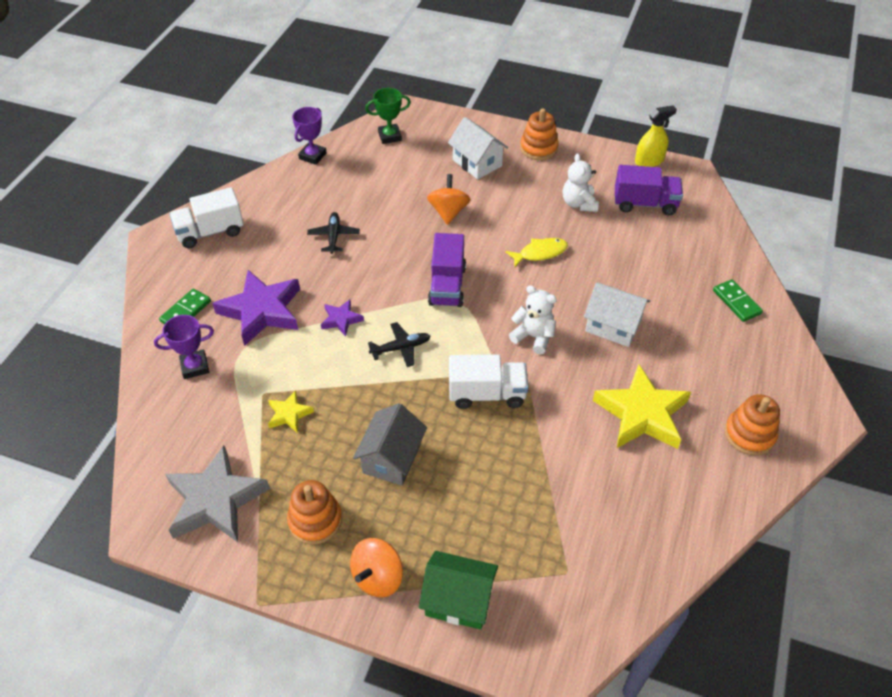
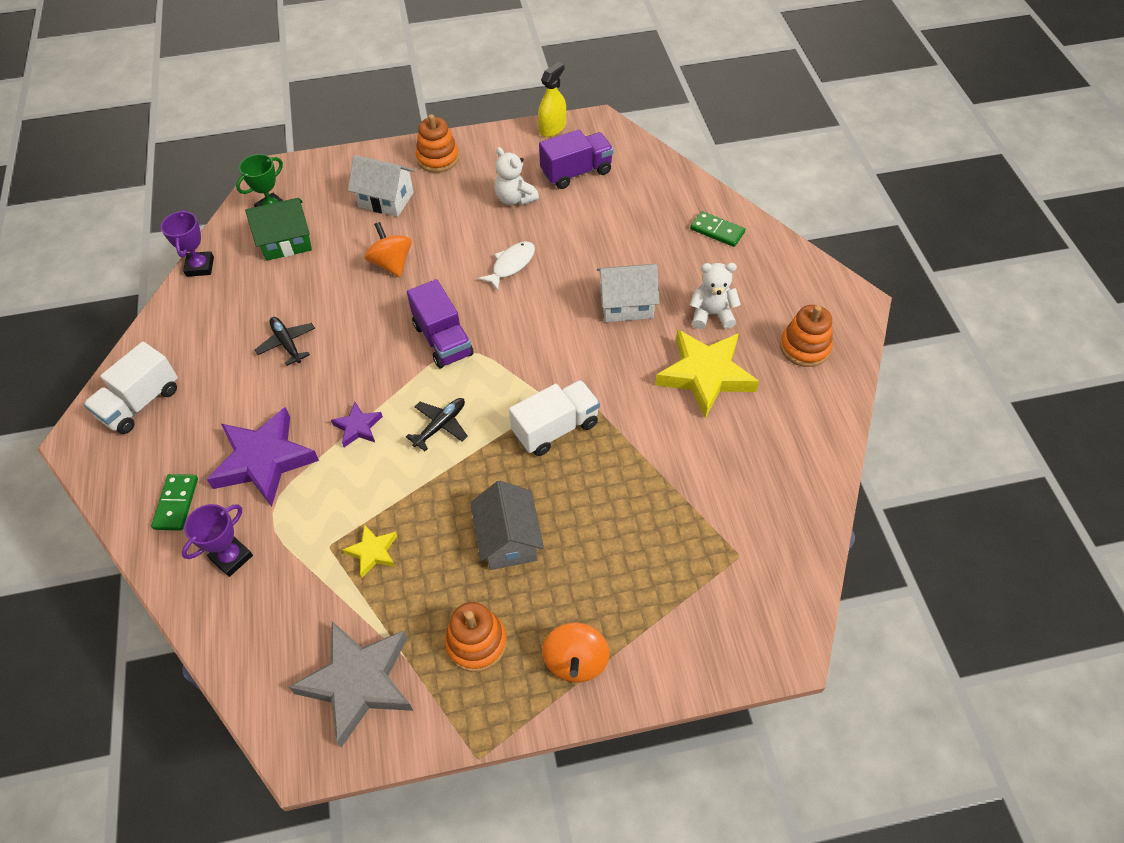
camera: 30 degrees left, 5 degrees up
green house [419,551,498,630] -> green house moved to [245,198,312,261]
yellow fish [505,238,568,267] -> white fish [478,241,535,290]
white teddy bear [509,285,557,355] -> white teddy bear moved to [690,263,741,329]

